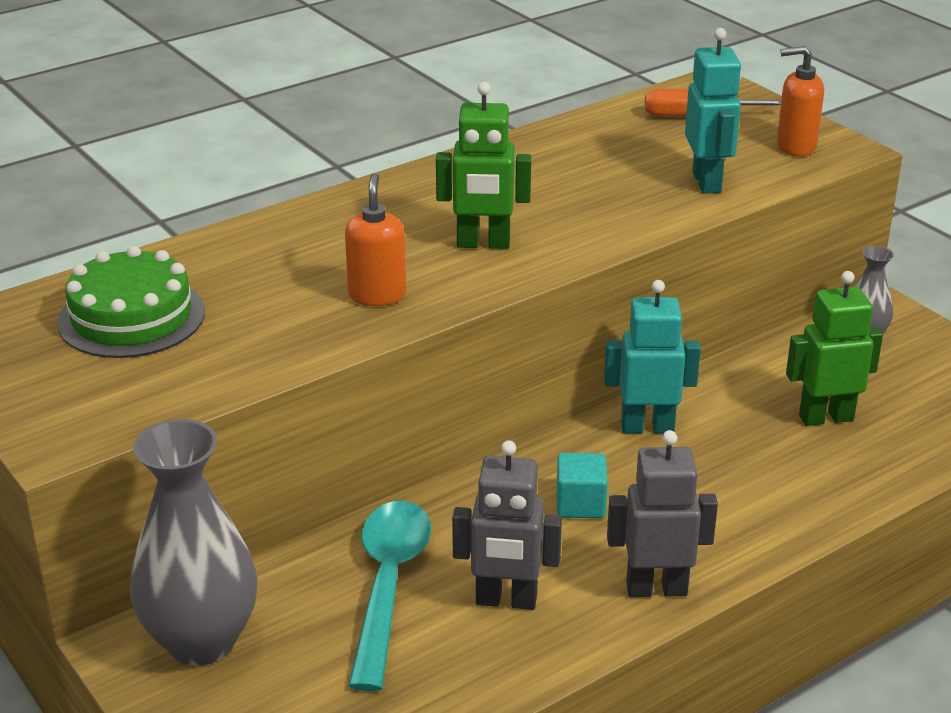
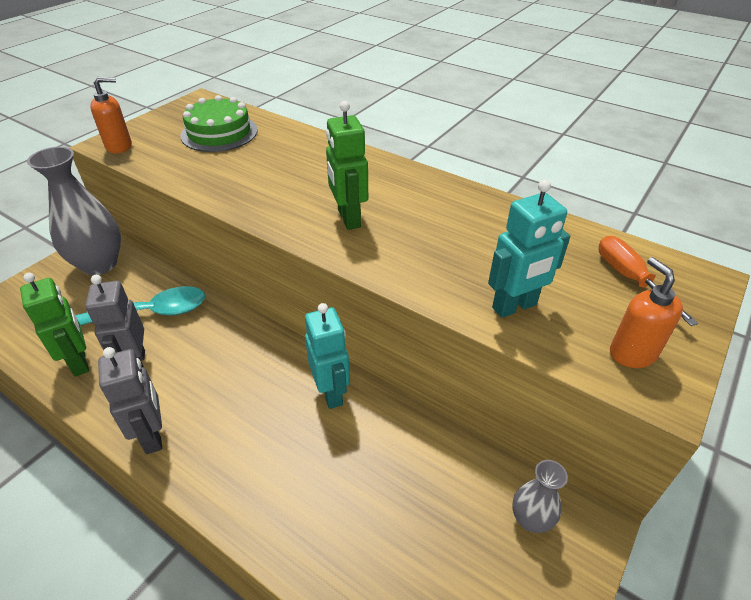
camera: 70 degrees right, 10 degrees up
orange soap dispenser [345,173,406,306] -> orange soap dispenser moved to [90,77,132,153]
turquoise cube [556,453,608,518] -> none
green robot [786,271,883,426] -> green robot moved to [20,273,89,377]

